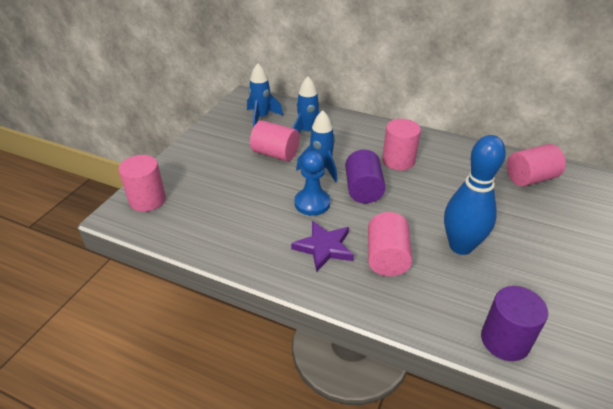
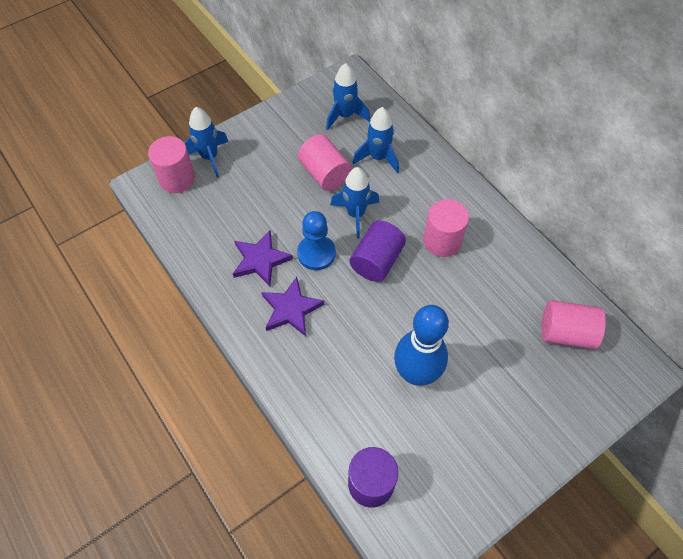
camera: 30 degrees right, 20 degrees up
pink cylinder [368,212,412,276] -> none
none -> blue rocket [185,107,229,178]
none -> purple star [233,231,293,286]

